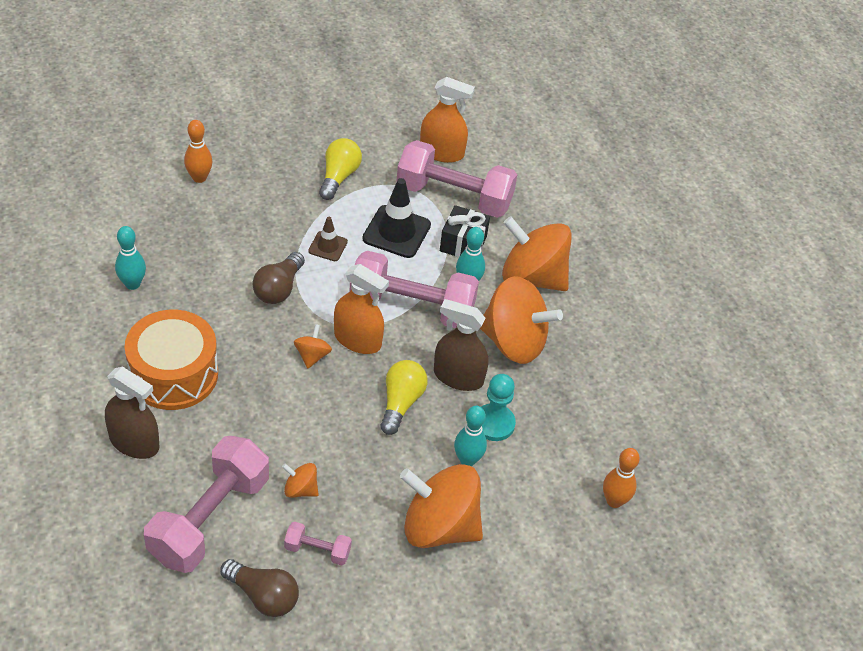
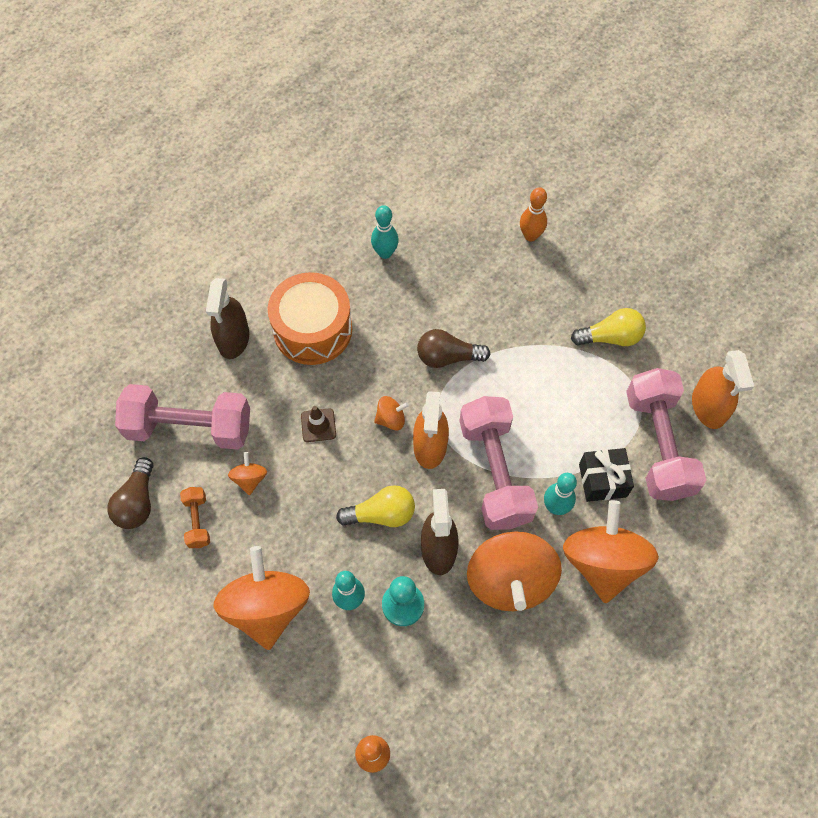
camera: 70 degrees right, 15 degrees up
pink dumbbell [284,522,352,566] -> orange dumbbell [180,487,210,548]
brown traffic cone [308,217,348,261] -> brown traffic cone moved to [301,406,336,442]
black traffic cone [362,178,431,258] -> none

